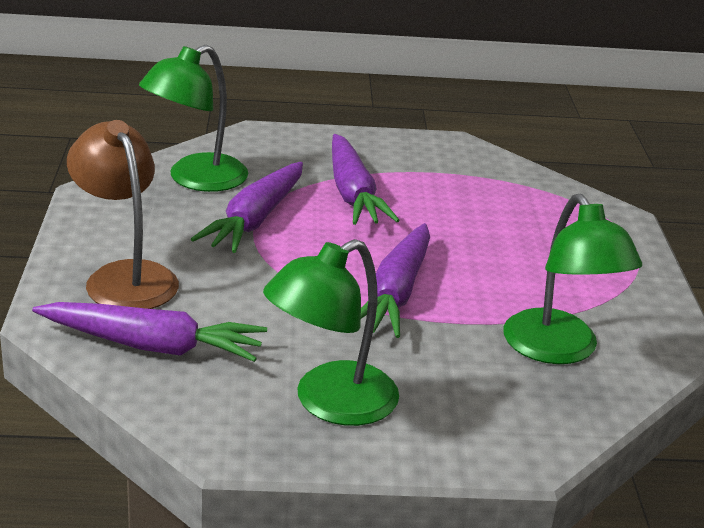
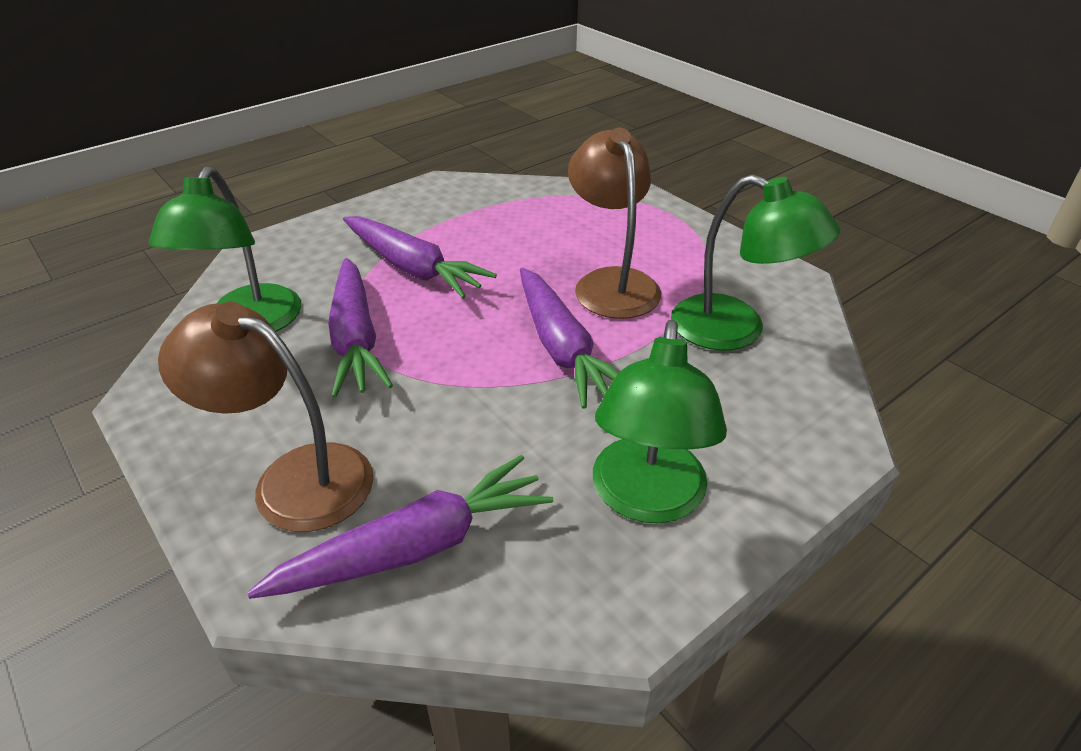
camera: 35 degrees left, 10 degrees up
none -> brown lamp [568,128,661,319]

